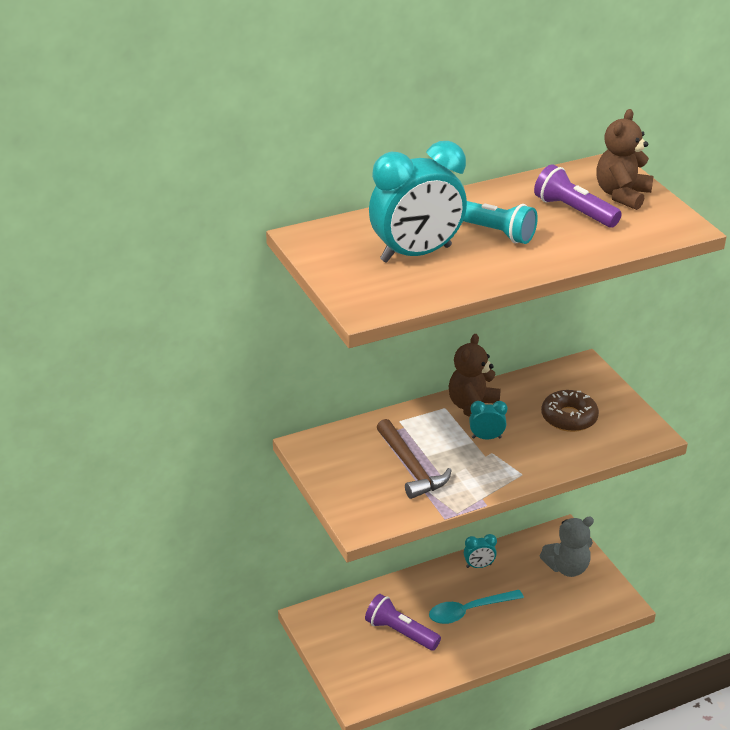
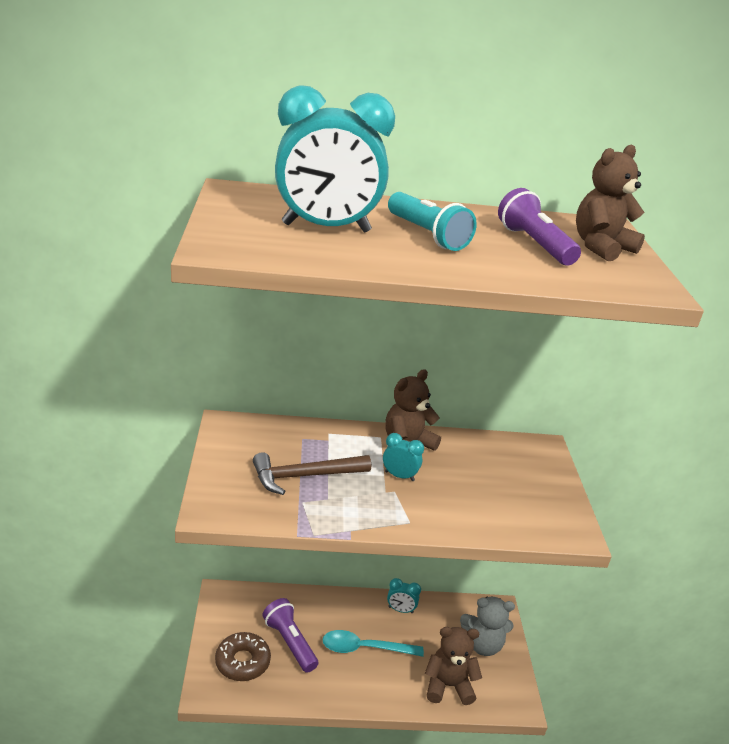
camera: 20 degrees right, 5 degrees down
brown hammer [377,419,452,499] -> brown hammer turned 75 degrees clockwise [253,452,371,495]
brown donut [541,390,599,432] -> brown donut moved to [215,632,271,681]
none -> brown teddy bear [425,627,482,705]

